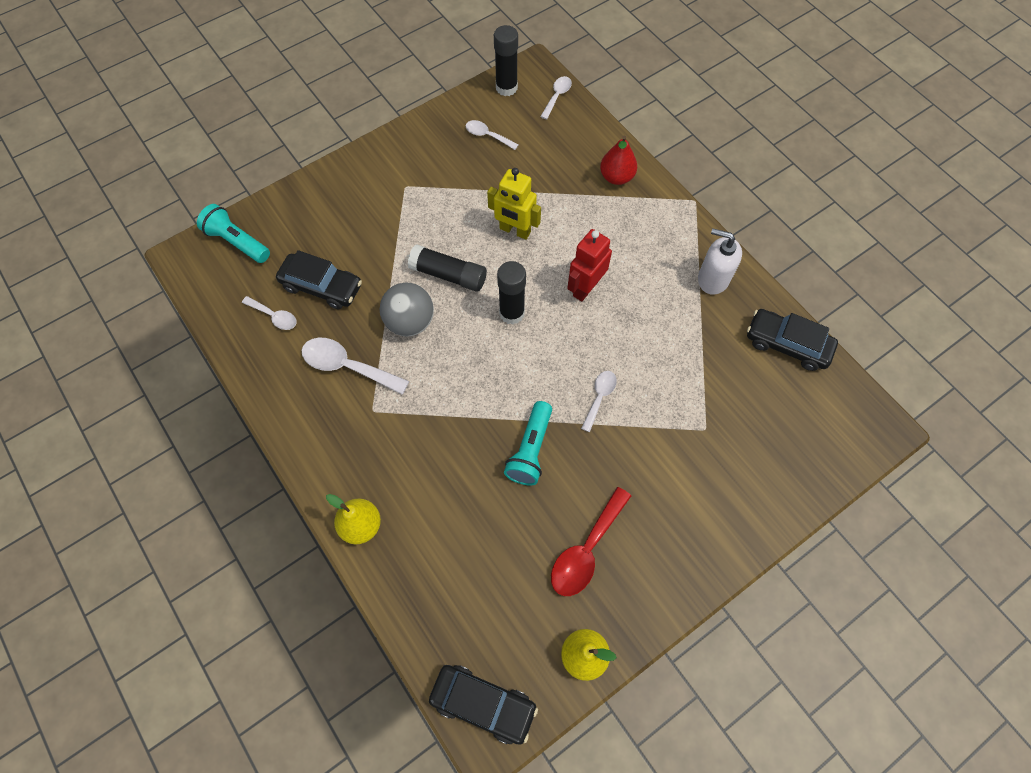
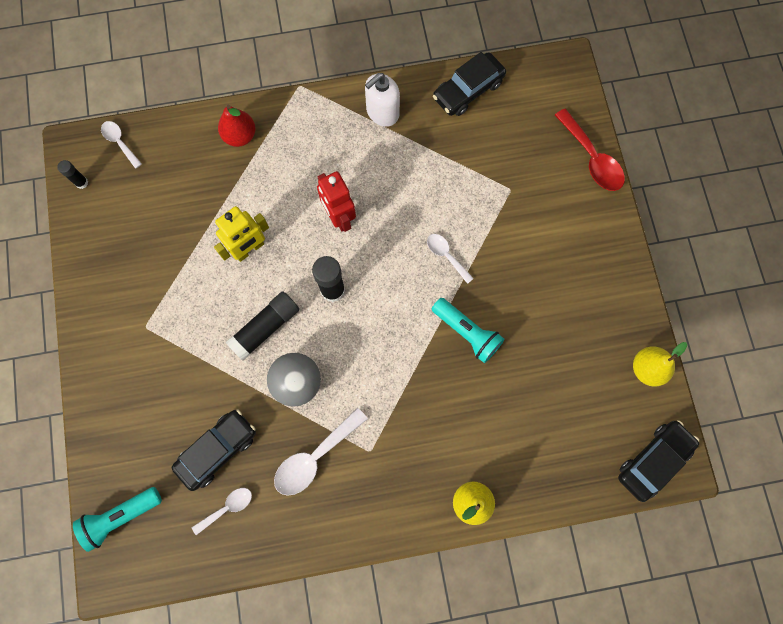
camera: 65 degrees left, 10 degrees up
white spoon [466,120,519,150] -> none
black glue stick [494,25,518,96] -> black glue stick [57,160,88,189], size x0.54
red spoon [551,487,631,596] -> red spoon moved to [555,109,625,191]

